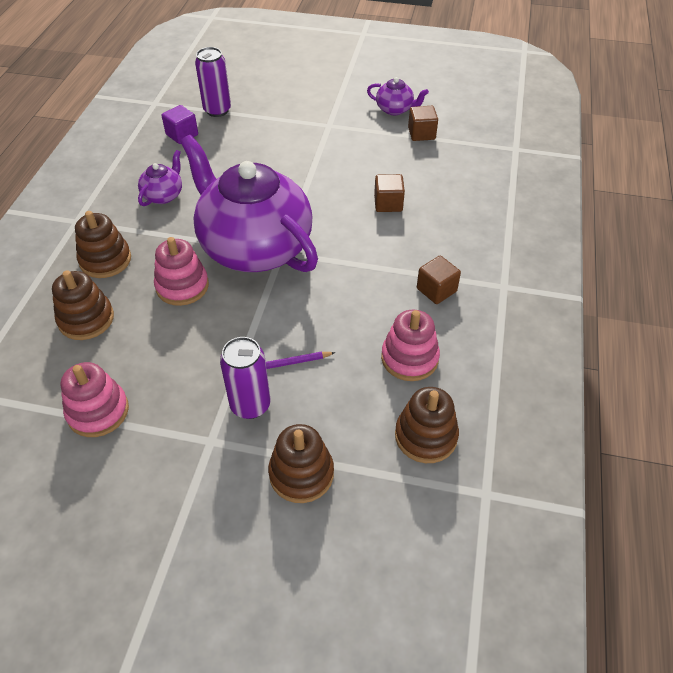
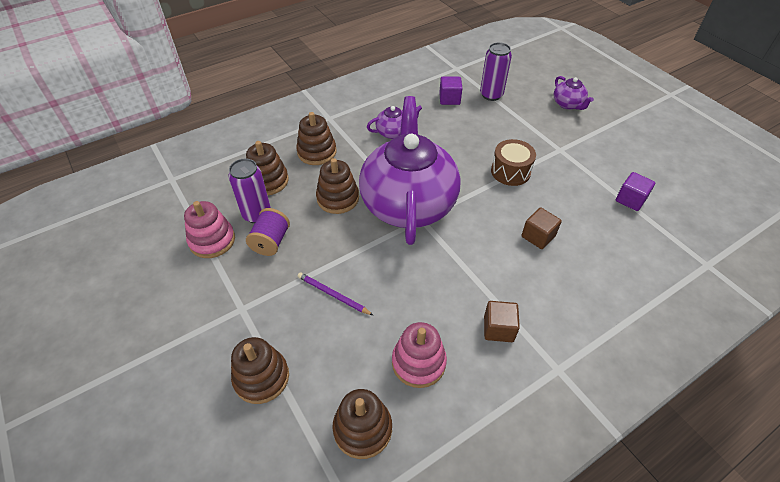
camera: 45 degrees right, 0 degrees up
pink stacking toy [154,237,209,306] -> brown stacking toy [316,158,359,214]
purple can [220,337,270,419] -> purple can moved to [228,159,271,223]
purple teapot [367,77,429,115] -> purple teapot moved to [554,76,594,110]
brown cube [408,106,438,141] -> purple cube [616,172,655,211]
none -> purple spool [246,208,290,256]
none -> brown drum [491,139,536,186]

